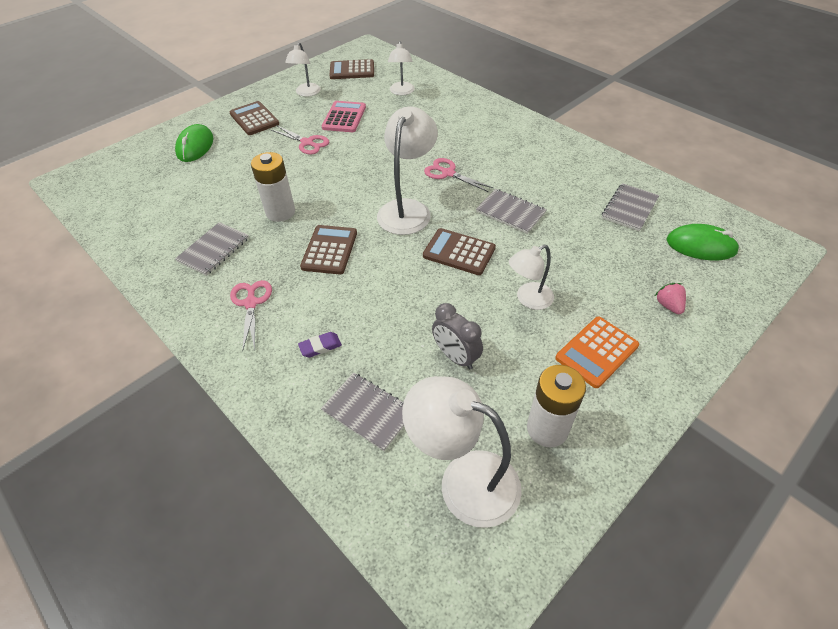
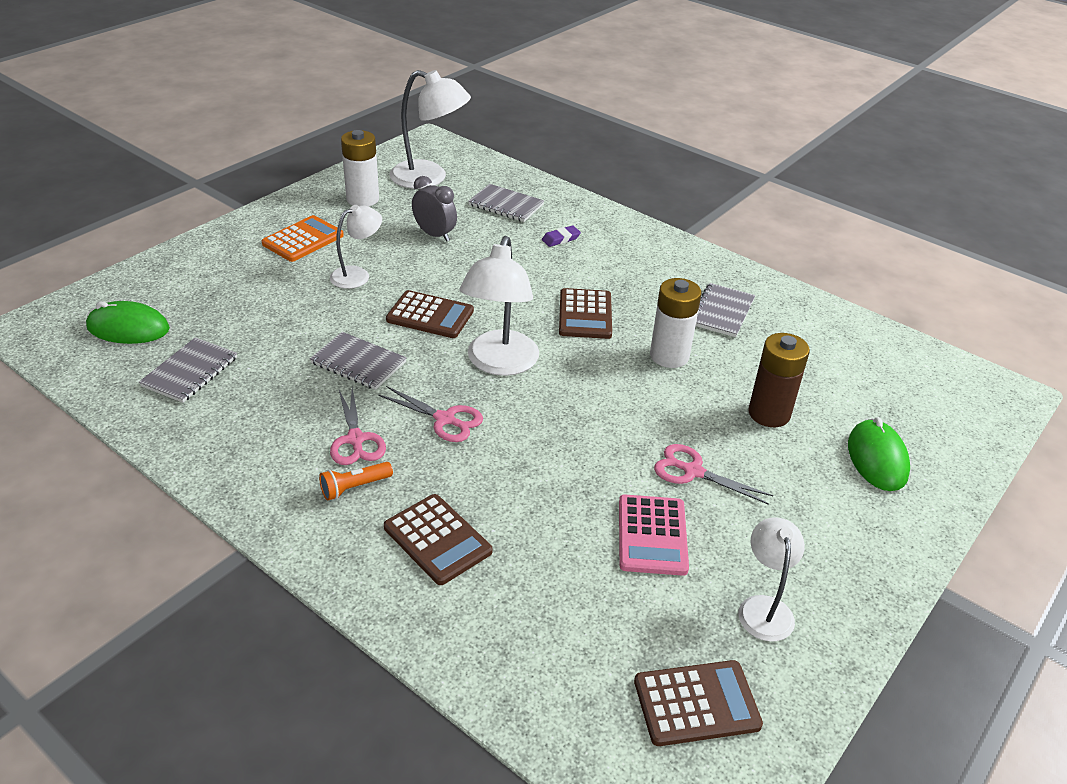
camera: 170 degrees right, 10 degrees down
brown calculator [230,101,279,135] -> brown calculator moved to [384,494,492,585]
pink scissors [230,280,272,352] -> pink scissors moved to [330,387,386,465]
white lamp [388,41,415,95] -> none
pink strawberry [655,283,686,314] -> none
none -> orange flashlight [319,462,393,501]
none -> brown battery [748,333,810,427]

